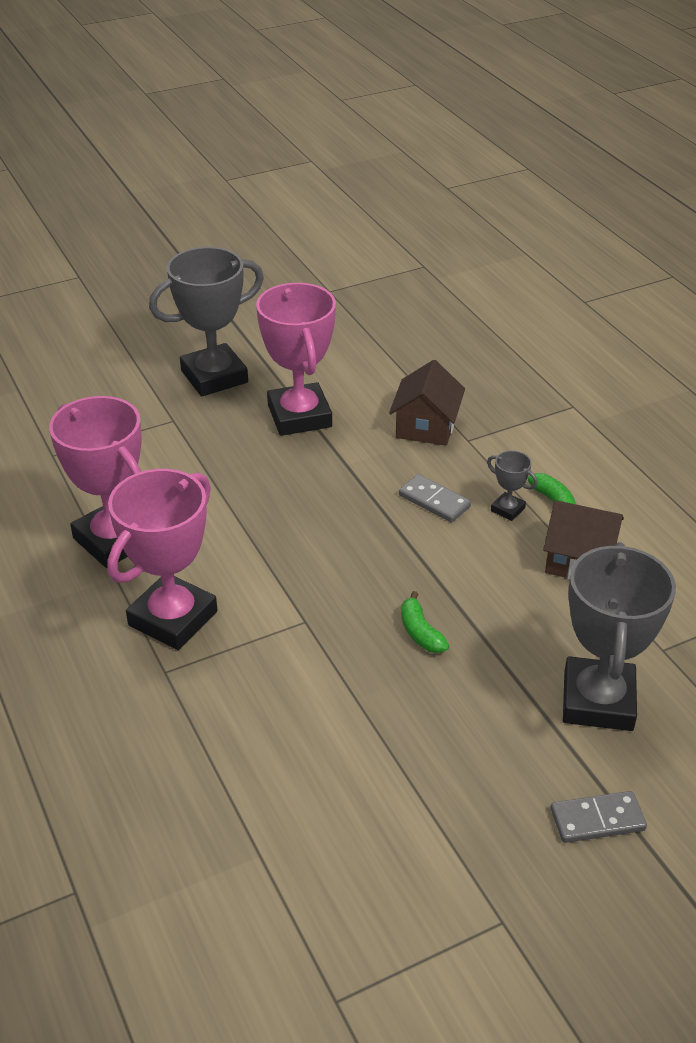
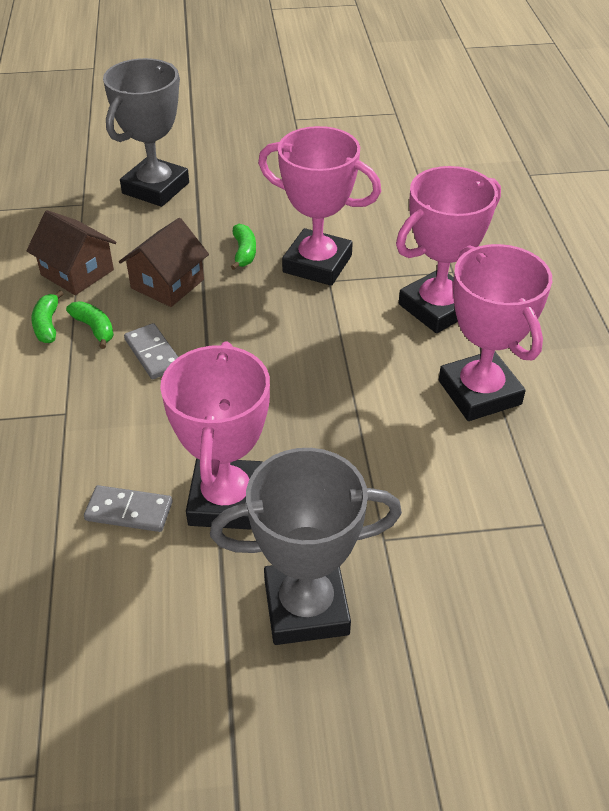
camera: 160 degrees left, 5 degrees up
brown house [389,360,465,446] -> brown house moved to [119,218,209,307]
grey trophy [487,450,538,521] -> green banana [66,302,114,349]
grey domino [551,791,647,843] -> grey domino moved to [84,485,172,532]
none -> pink trophy [258,126,381,286]

